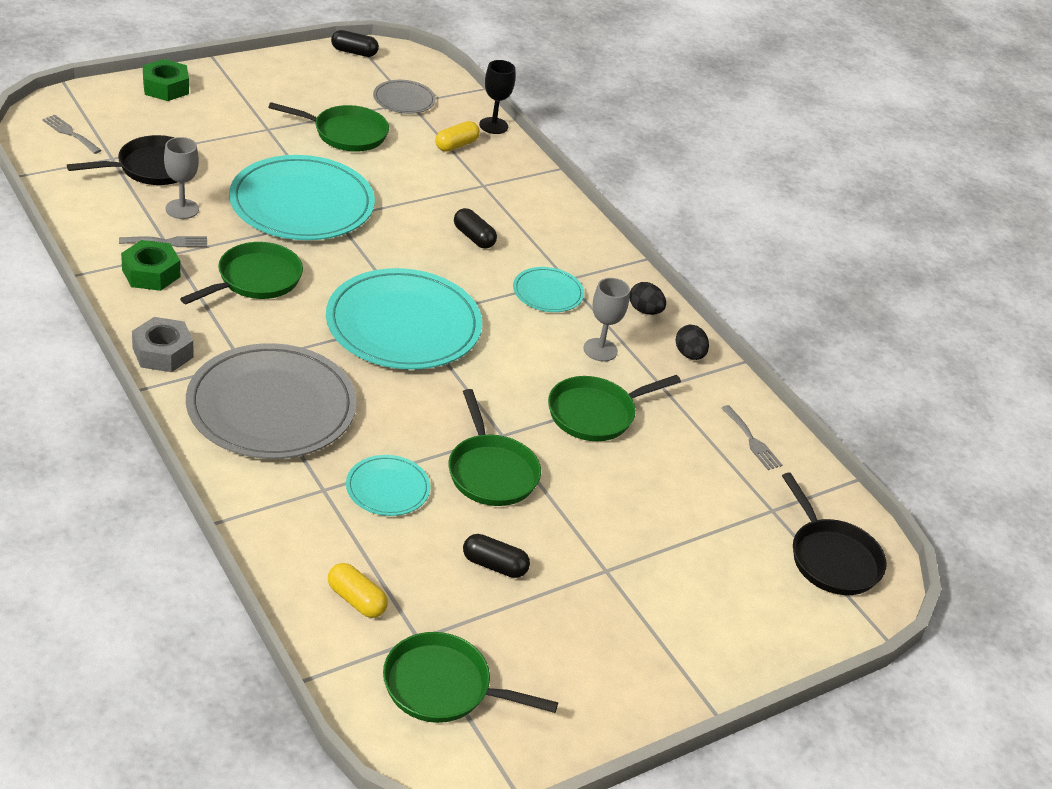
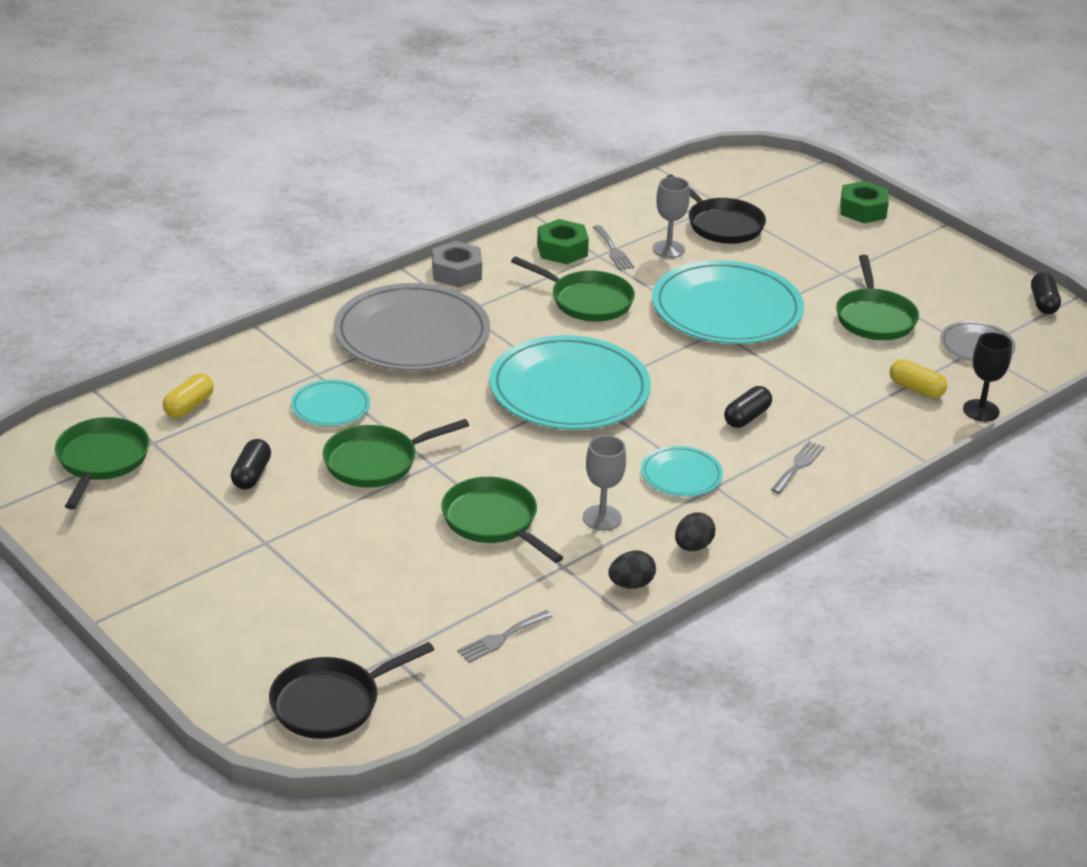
camera: 85 degrees right, 5 degrees down
grey fork [42,115,102,154] -> grey fork moved to [771,441,825,494]

